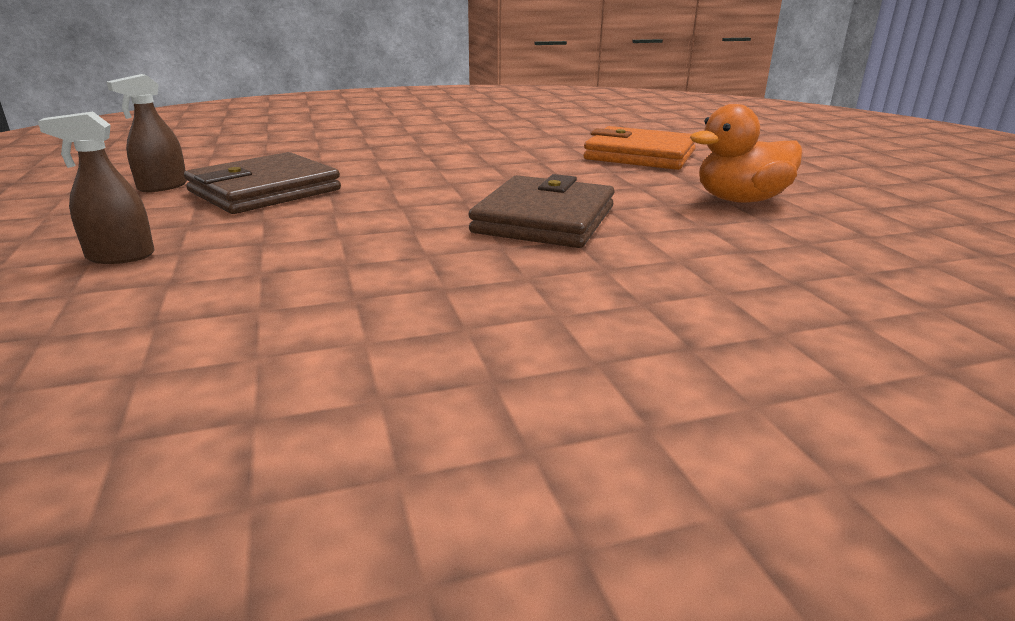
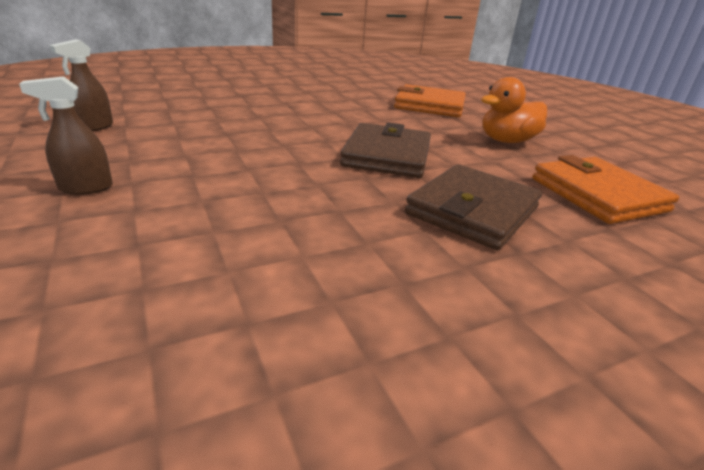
camera: 10 degrees left, 5 degrees up
brown wallet [184,152,341,214] -> brown wallet moved to [405,164,542,250]
none -> orange wallet [532,155,679,224]

